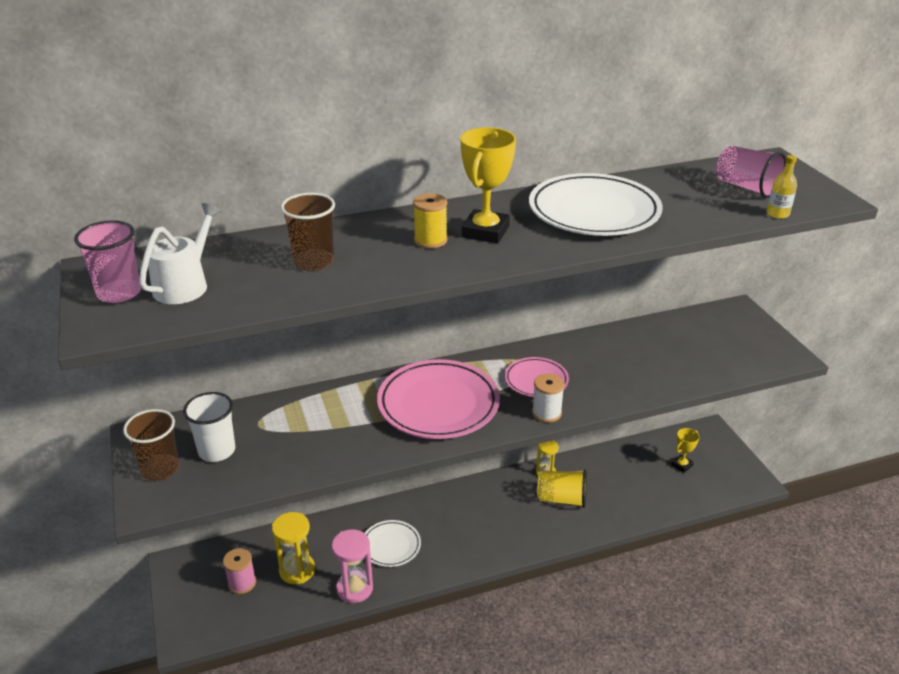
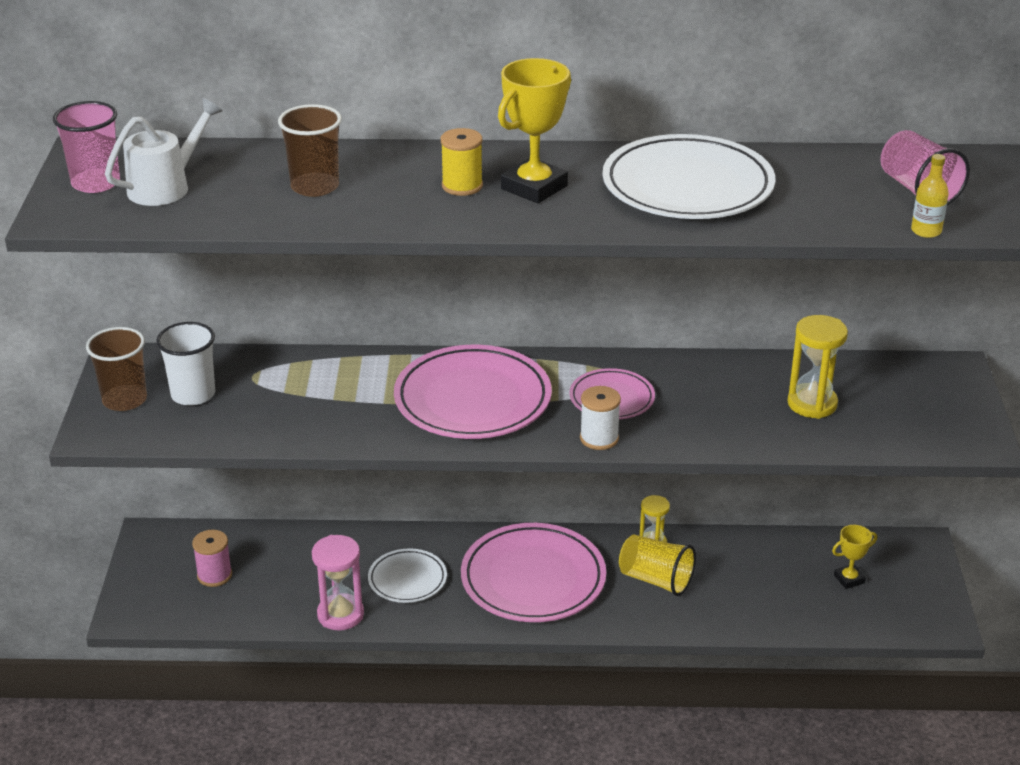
camera: 20 degrees right, 0 degrees up
yellow hourglass [272,512,315,584] -> yellow hourglass moved to [787,315,848,419]
none -> pink plate [461,523,606,622]

